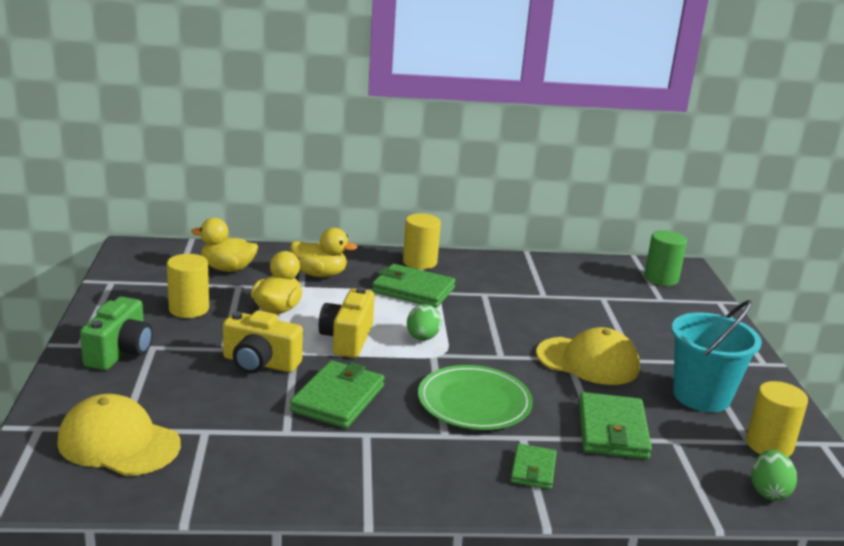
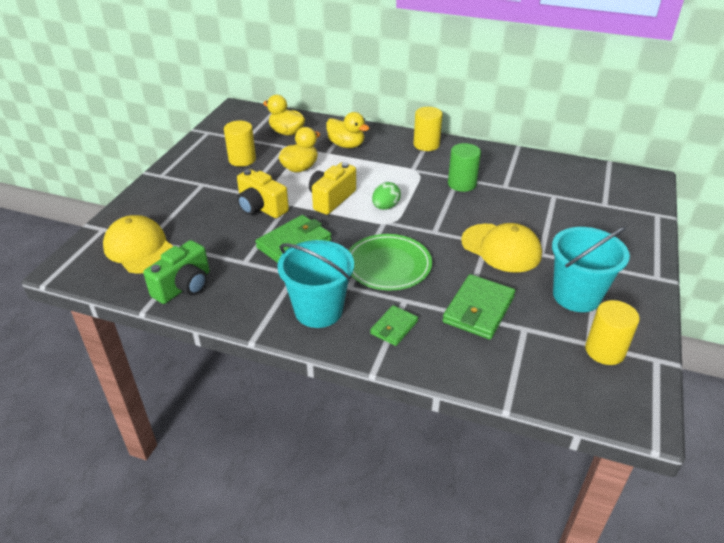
camera: 25 degrees right, 15 degrees up
green camera [80,297,153,370] -> green camera moved to [143,240,210,304]
green wallet [372,264,455,308] -> none
green cylinder [644,230,687,286] -> green cylinder moved to [448,143,481,192]
green egg [751,450,797,501] -> none
none -> turquoise bucket [277,240,354,328]

